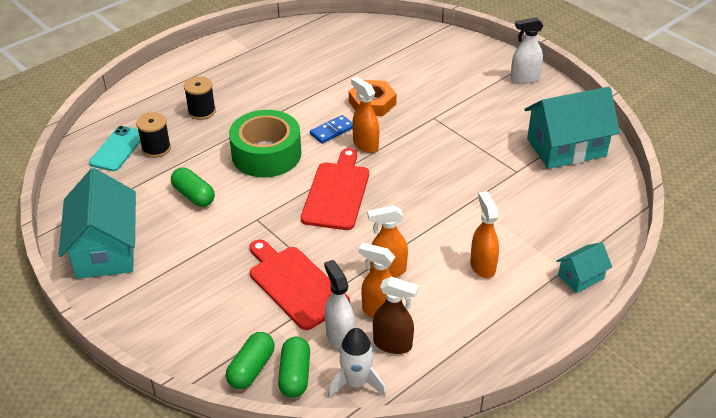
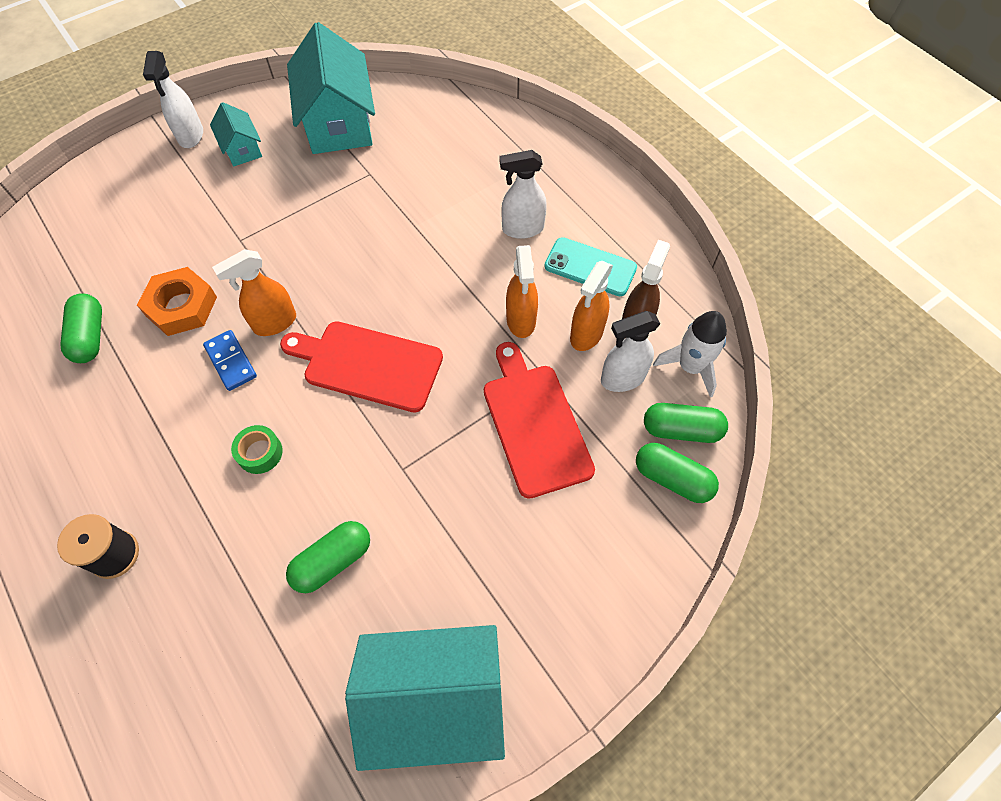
camera: 85 degrees left, 20 degrees up
turquoise phone [89,126,141,171] -> turquoise phone moved to [545,237,637,296]
black spool [136,112,171,158] -> none
green tape [229,110,301,177] -> green tape [231,425,283,474], size x0.41
red cutting board [250,240,350,330] -> red cutting board turned 105 degrees clockwise [484,342,595,499]
orange spray bottle [470,191,499,278] -> white spray bottle [499,150,547,239]
turquoise house [556,242,612,293] -> turquoise house moved to [210,102,262,166]
none -> green capsule [60,293,102,363]

